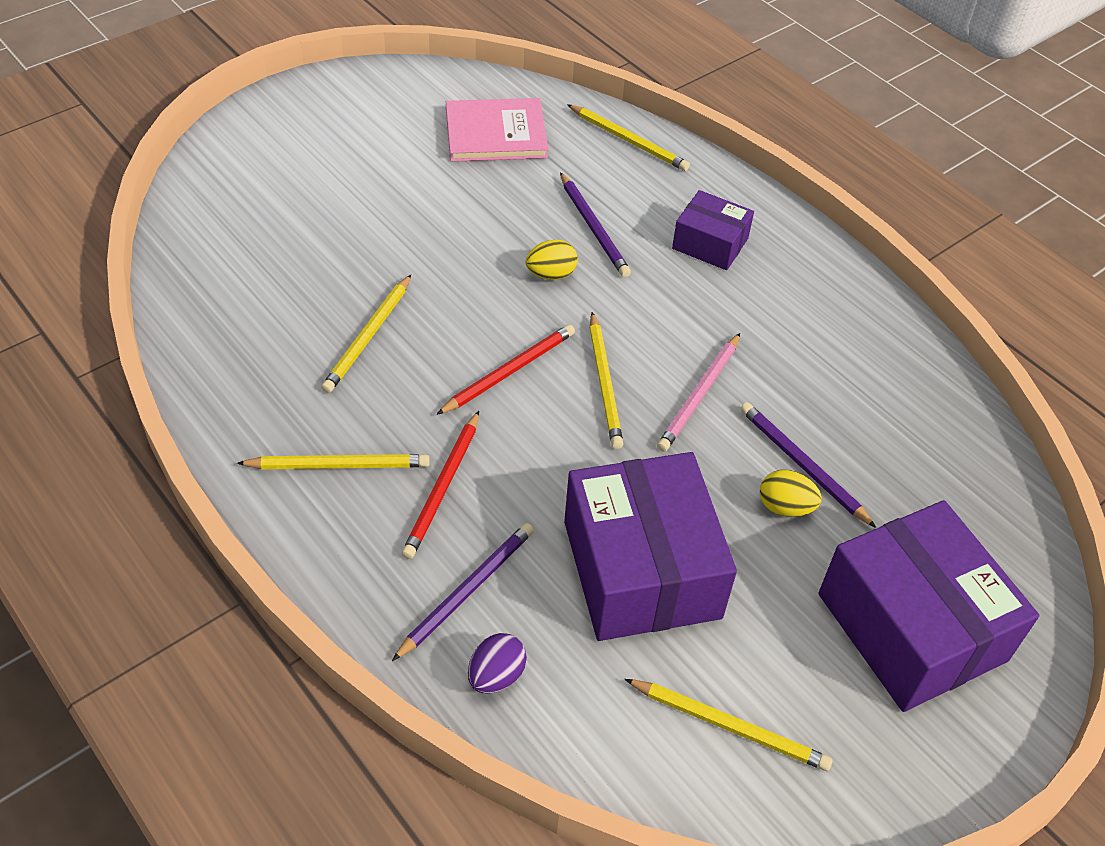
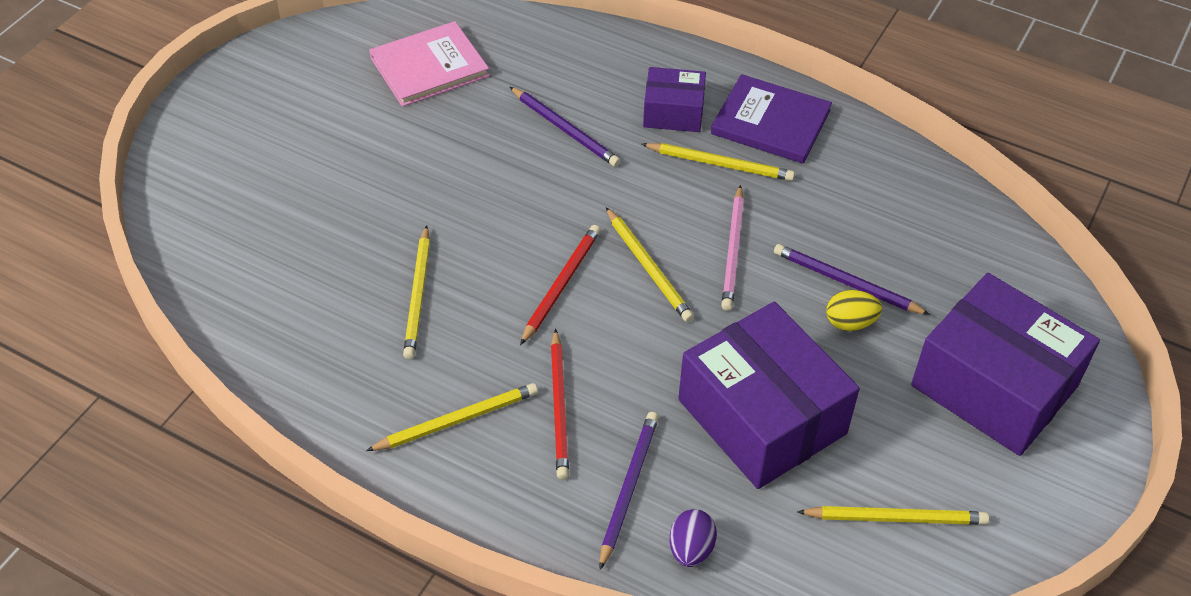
camera: 20 degrees left, 0 degrees up
yellow egg [526,240,578,280] -> none
yellow pencil [567,104,690,171] -> yellow pencil moved to [642,143,795,181]
none -> purple book [711,74,832,164]

